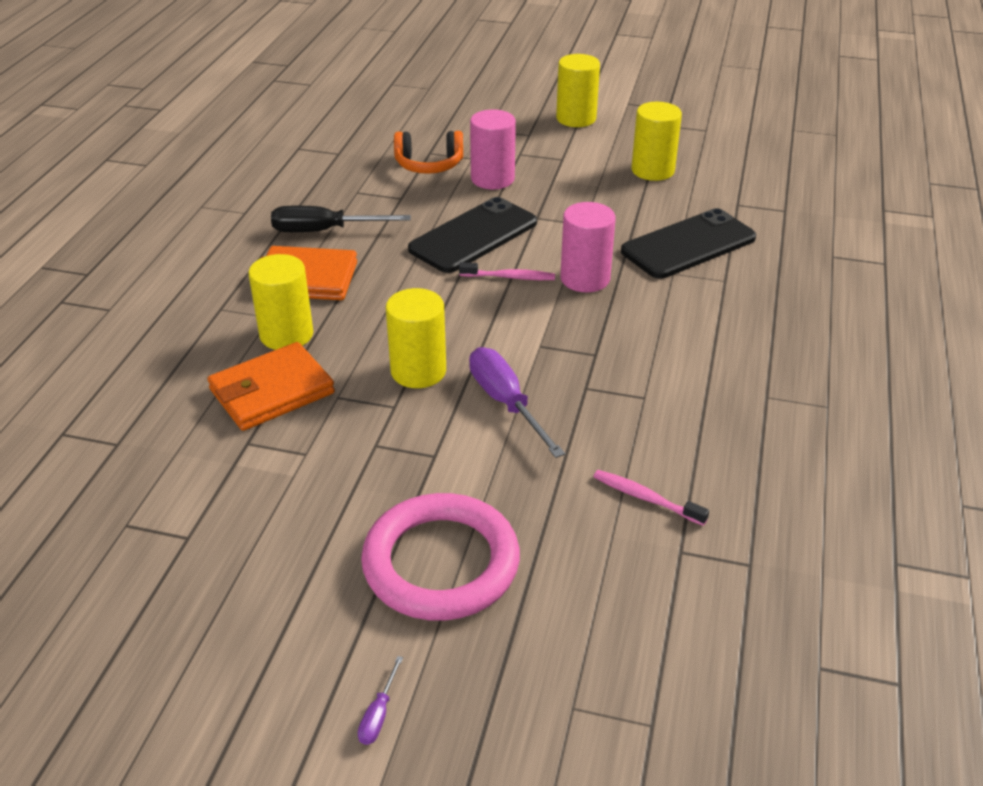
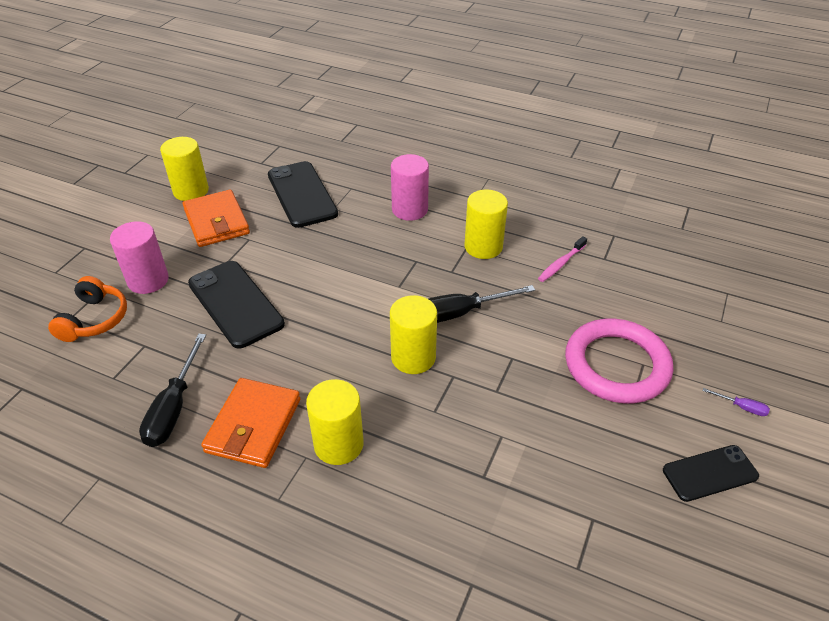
camera: 80 degrees left, 5 degrees up
orange wallet [207,342,335,431] -> orange wallet moved to [183,190,250,247]
pink toothbrush [459,262,555,280] -> none
purple screwdriver [469,347,565,458] -> black screwdriver [429,285,535,323]
yellow cylinder [556,54,600,127] -> yellow cylinder moved to [464,189,508,259]
pink cylinder [560,202,616,292] -> pink cylinder moved to [391,154,429,221]
none -> black phone [663,445,759,502]

